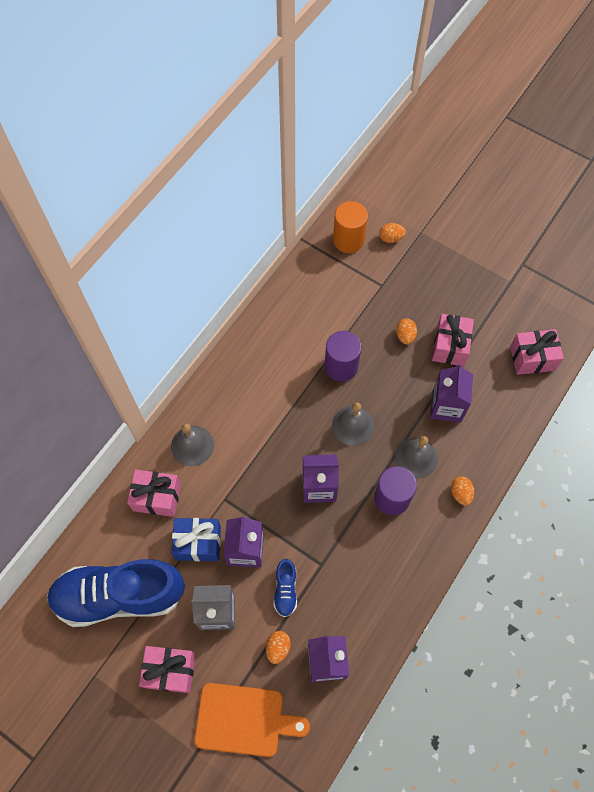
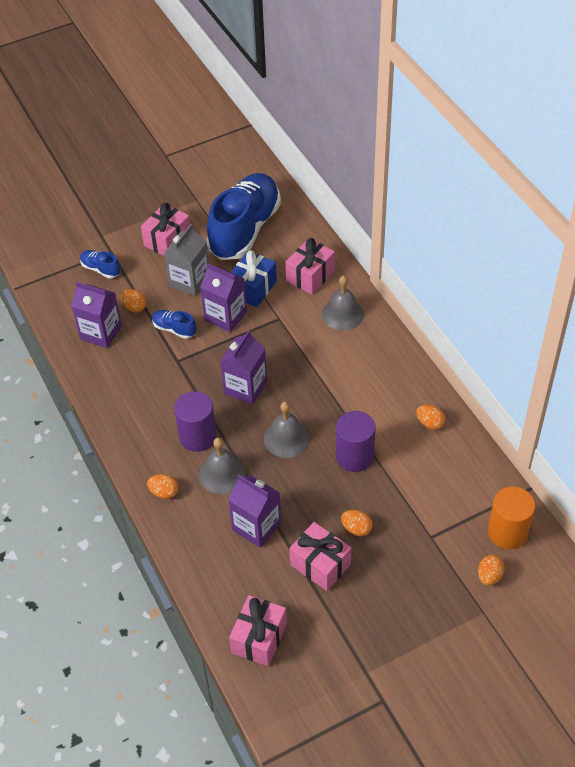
camera: 120 degrees right, 15 degrees down
orange cutting board [194,683,310,757] -> blue shoe [80,250,120,278]
none -> orange egg [416,405,446,430]

